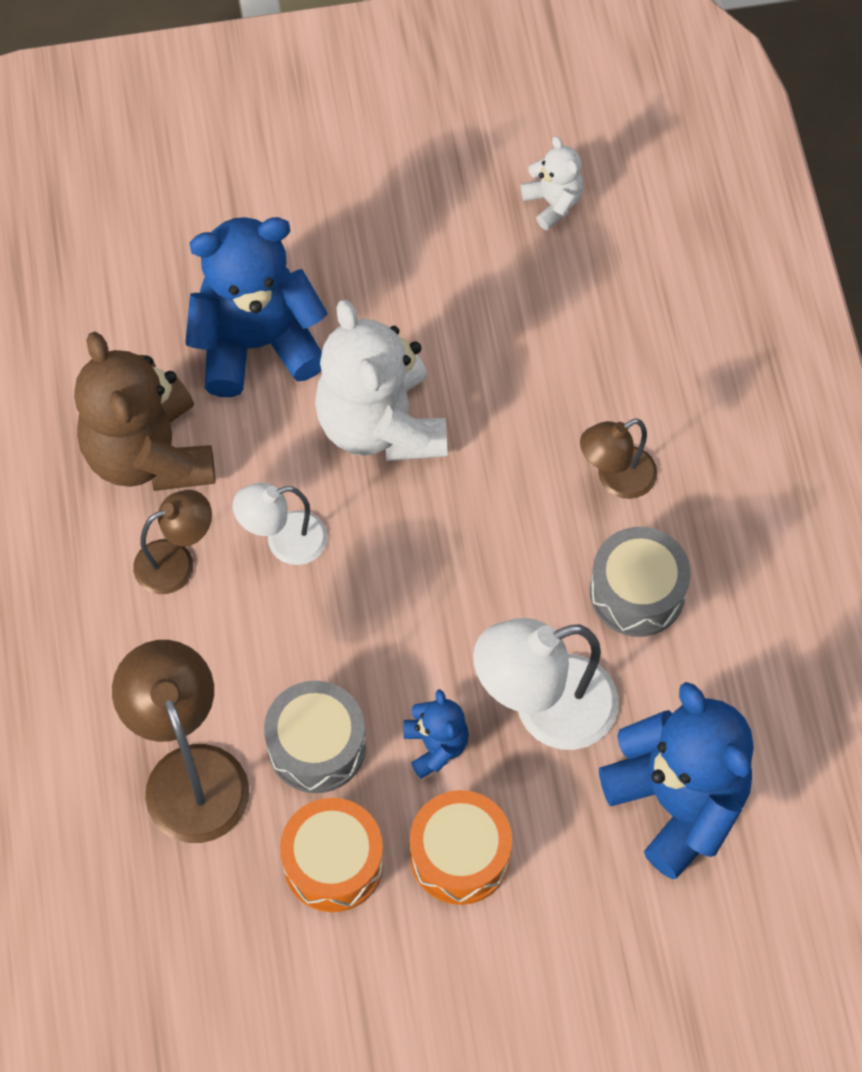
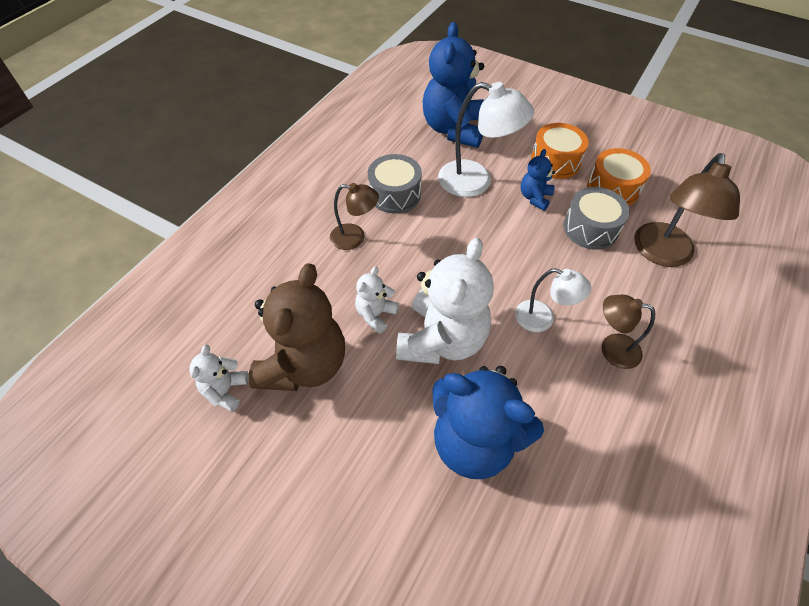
camera: 140 degrees left, 10 degrees down
brown teddy bear [74,332,215,491] -> brown teddy bear moved to [249,263,345,391]
none -> white teddy bear [355,266,399,334]

